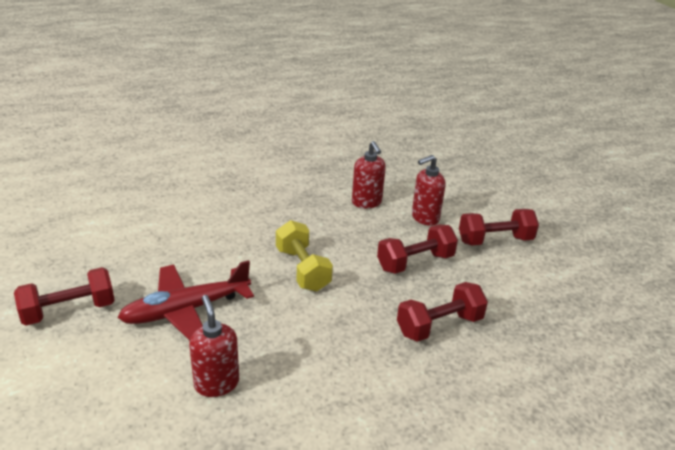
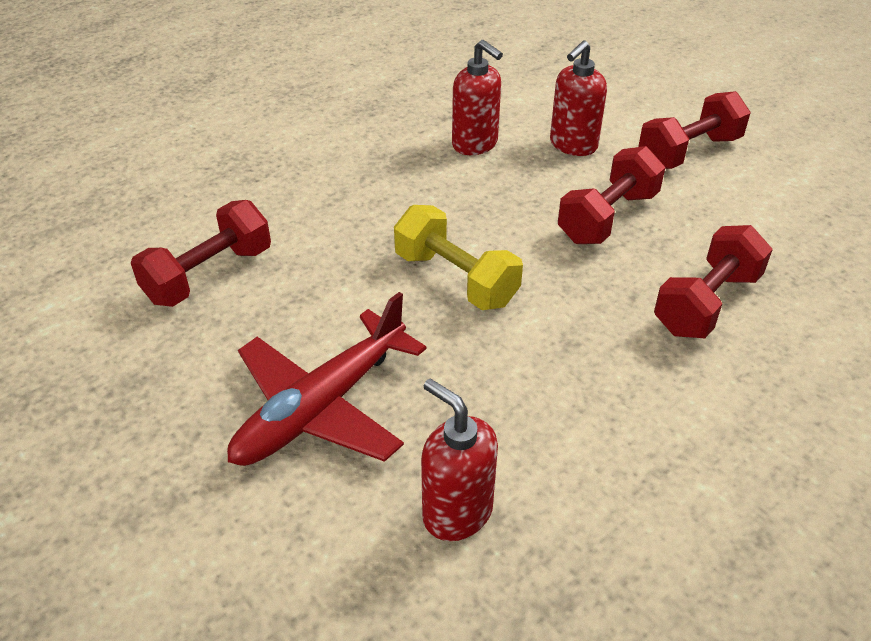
camera: 20 degrees left, 10 degrees up
red dumbbell [14,267,115,326] -> red dumbbell moved to [131,200,271,307]

